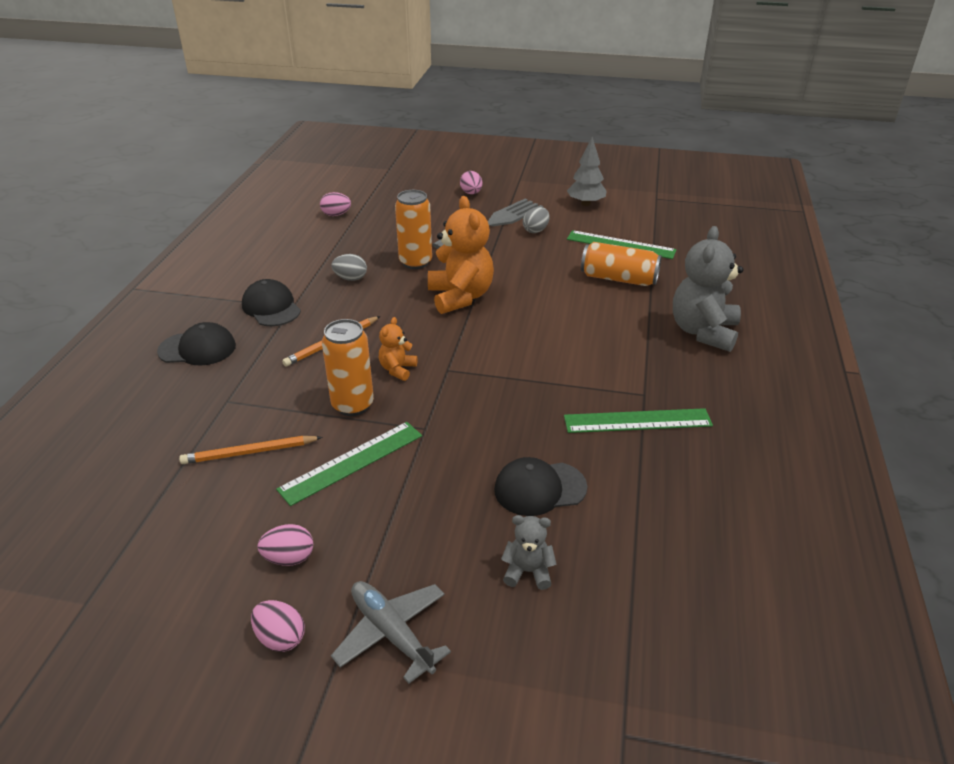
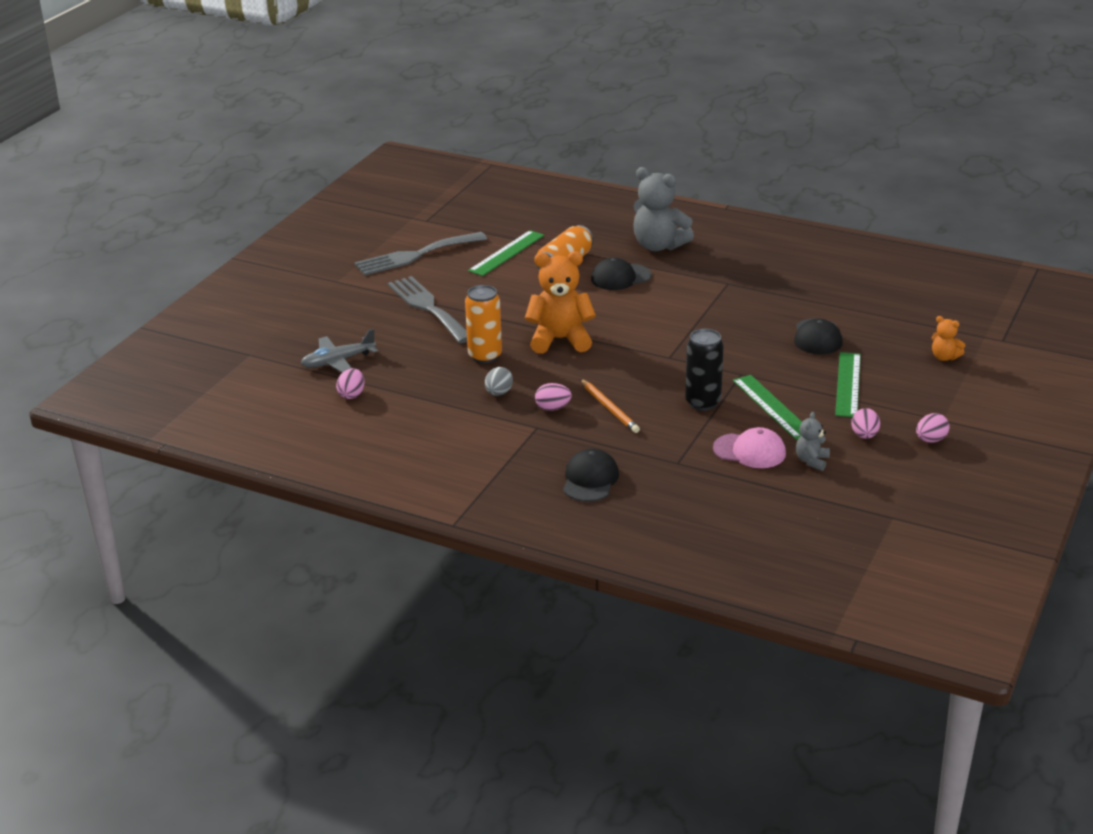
camera: 75 degrees left, 5 degrees down
orange pencil [179,436,322,464] -> pink cap [713,427,786,468]
black cap [242,279,301,326] -> black cap moved to [591,257,652,290]
orange can [322,319,374,416] -> black can [685,329,724,411]
grey plane [331,581,451,684] -> grey plane moved to [301,329,378,373]
orange teddy bear [379,317,417,381] -> orange teddy bear moved to [932,316,965,361]
pink egg [460,171,483,194] -> pink egg moved to [535,383,572,411]
grey teddy bear [501,515,557,590] -> grey teddy bear moved to [796,412,830,471]
grey egg [523,207,550,233] -> none
green ruler [564,408,713,433] -> green ruler moved to [835,352,861,417]
grey tree [567,137,606,206] -> grey fork [354,232,487,276]

